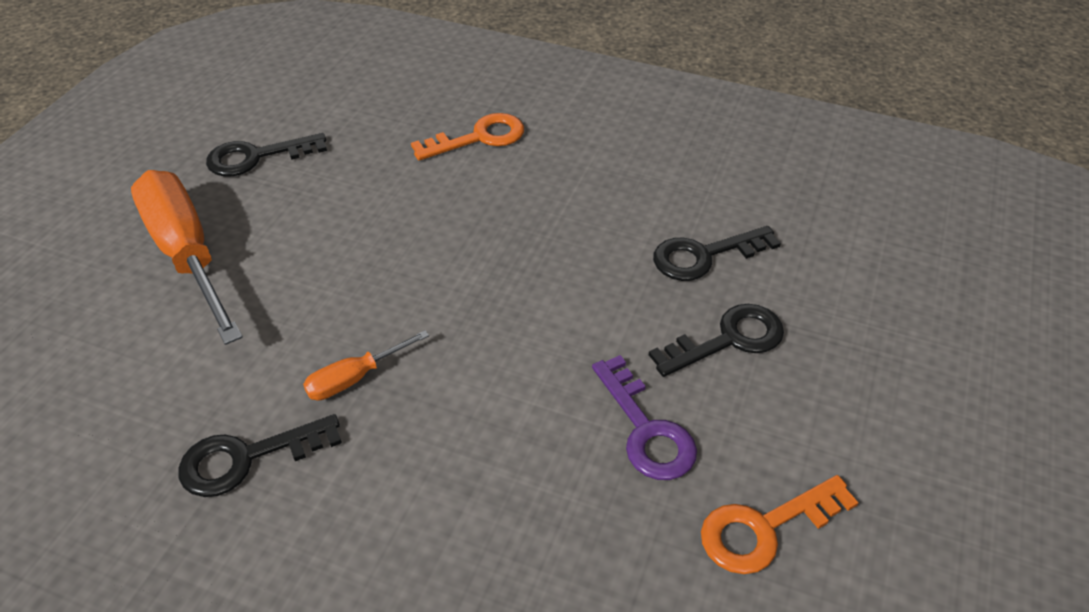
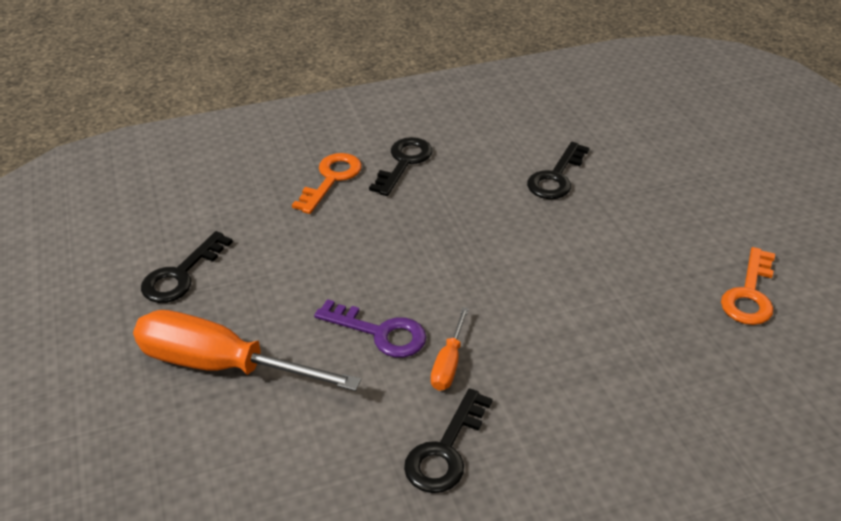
camera: 40 degrees left, 5 degrees down
purple key [592,355,697,480] -> purple key moved to [314,299,427,358]
black key [649,304,784,377] -> black key moved to [369,137,432,196]

